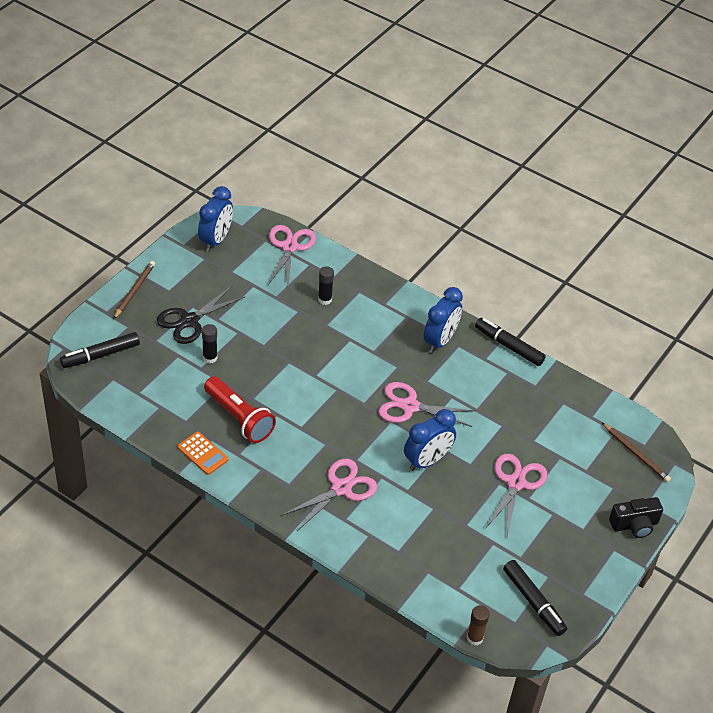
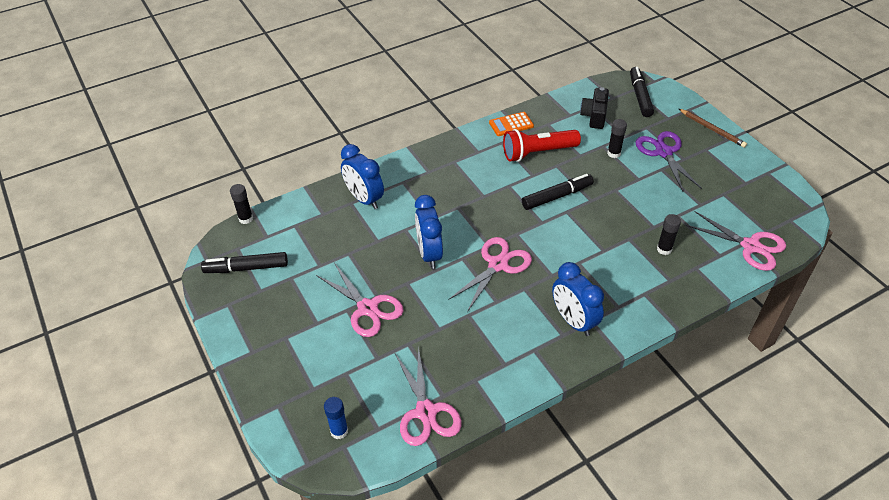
camera: 120 degrees right, 0 degrees up
black scissors [157,286,245,344] -> purple scissors [635,131,702,191]
blue clock [198,186,233,252] -> blue clock moved to [341,144,384,209]
pink scissors [282,459,377,531] -> pink scissors moved to [395,346,462,446]
brown glue stick [467,605,490,646] -> black glue stick [230,184,253,224]
black marker [475,318,546,366] -> black marker moved to [522,174,594,210]
brown pencil [602,423,671,482] -> blue glue stick [324,397,348,439]
black camera [609,497,663,538] -> black camera moved to [580,87,609,129]

